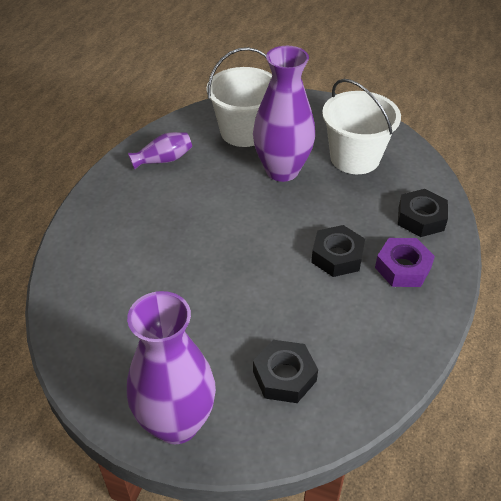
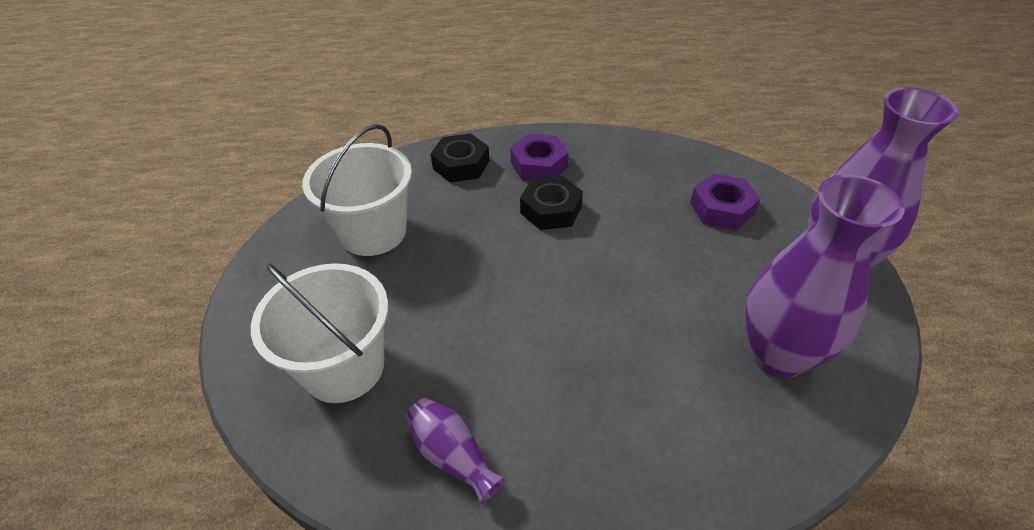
camera: 110 degrees left, 0 degrees up
purple vase [253,46,315,182] -> purple vase moved to [745,175,904,378]
black nut [253,340,318,403] -> purple nut [690,174,760,230]

